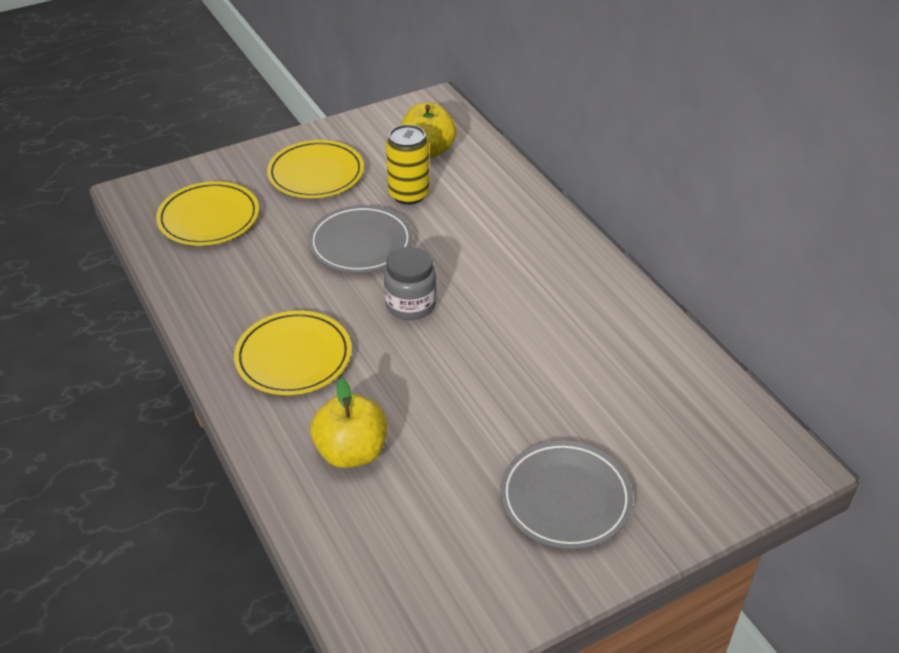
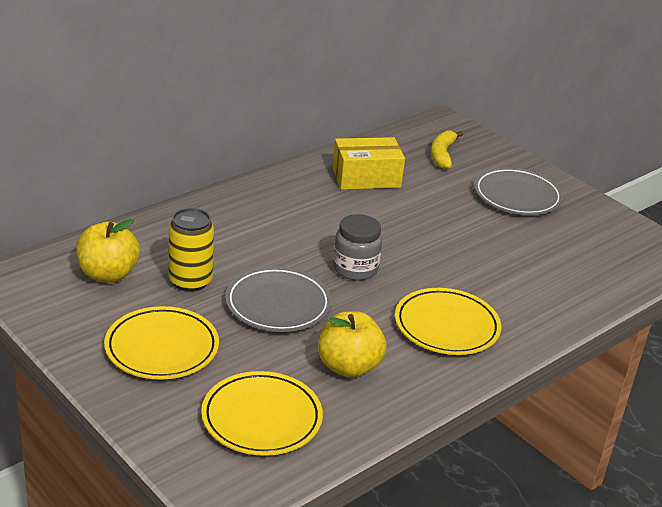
camera: 105 degrees left, 10 degrees down
yellow apple [310,378,387,468] -> yellow apple moved to [318,311,386,378]
none -> yellow box [332,137,405,190]
none -> yellow banana [431,131,463,169]

